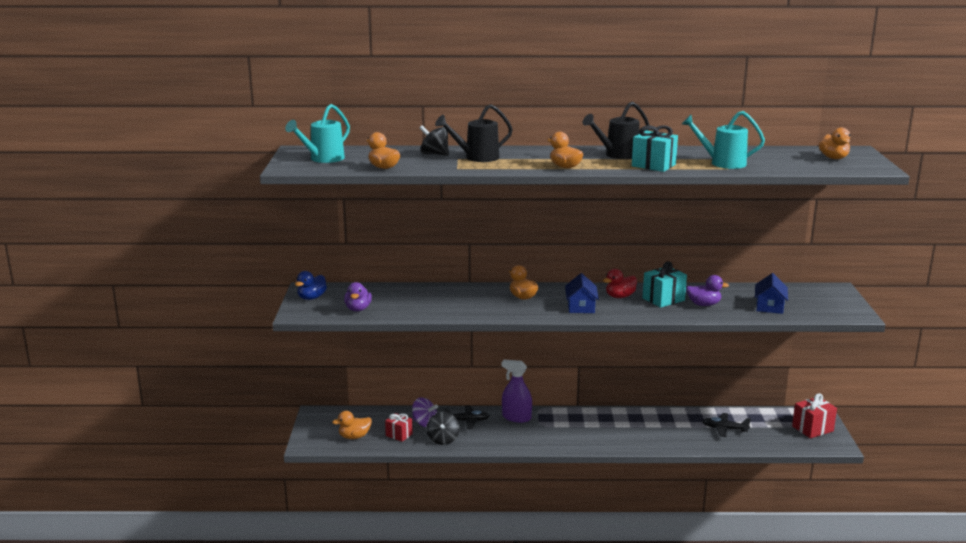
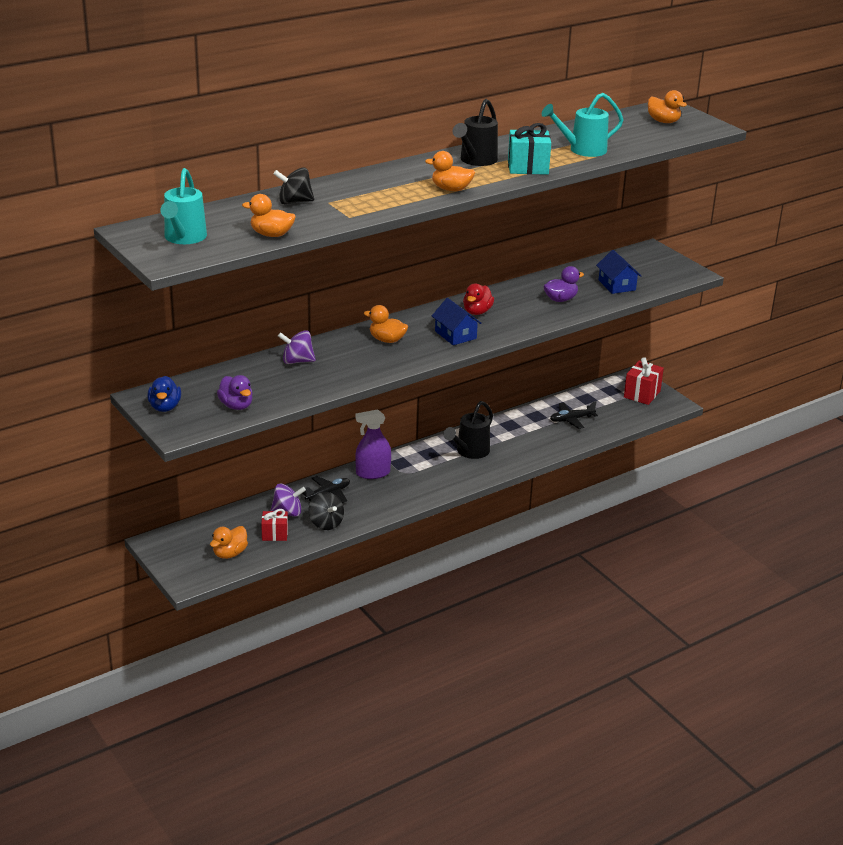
camera: 35 degrees left, 10 degrees up
black watering can [435,104,513,162] -> black watering can moved to [443,401,493,459]
turquoise gift [642,261,687,308] -> none
none -> purple spinning top [278,330,316,364]

